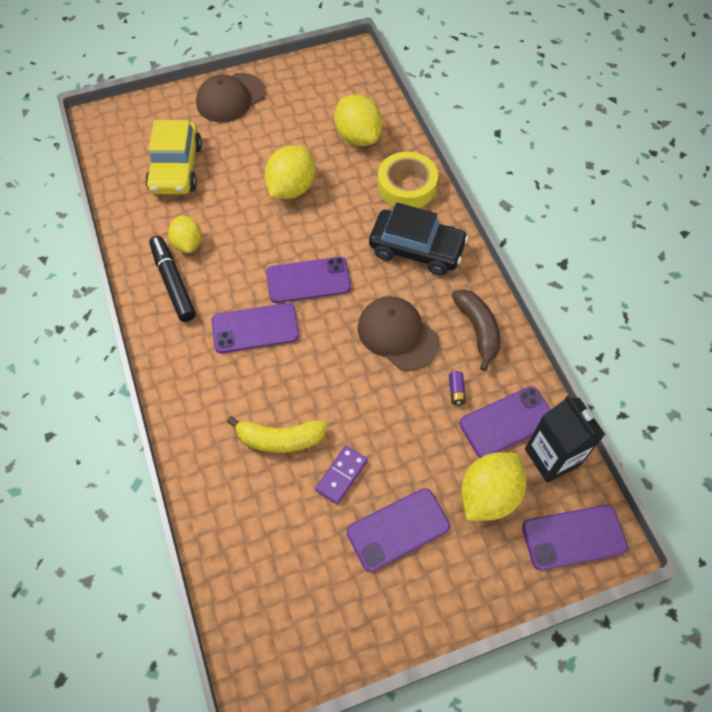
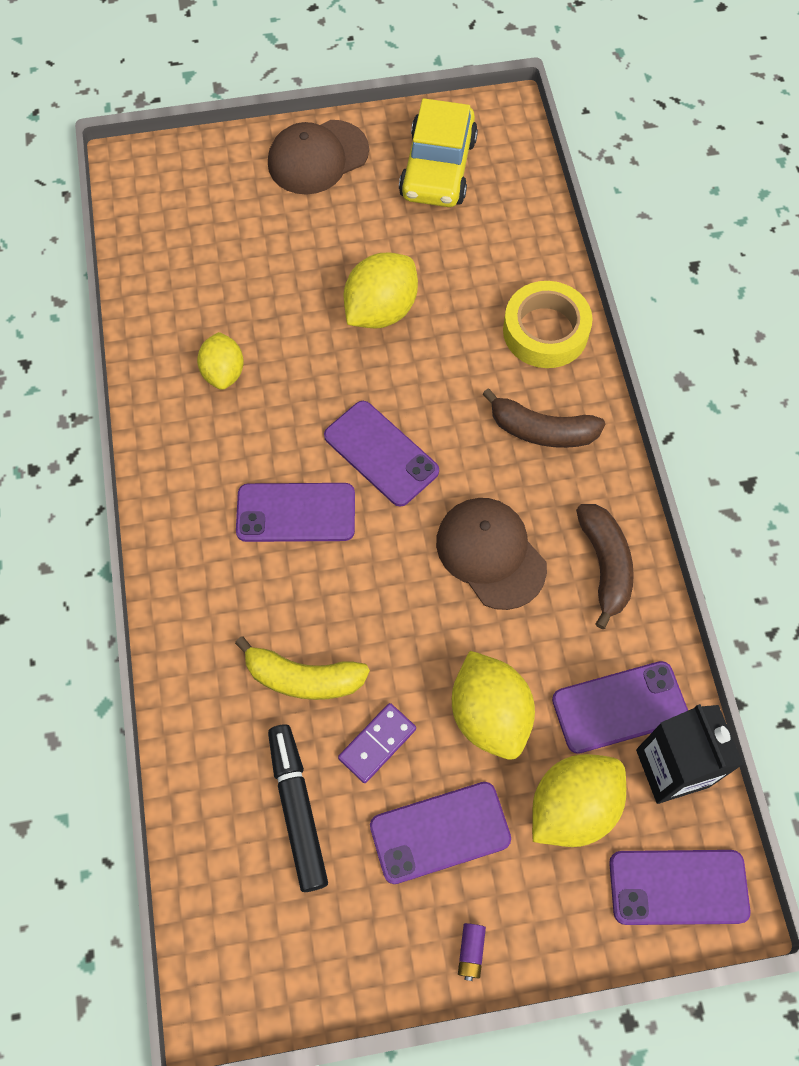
camera: 10 degrees right, 5 degrees up
yellow car [145,120,202,194] -> yellow car moved to [399,98,478,207]
black marker [149,236,196,322] -> black marker moved to [268,724,328,892]
purple phone [266,257,351,303] -> purple phone turned 45 degrees clockwise [324,401,439,507]
yellow lemon [334,95,383,146] -> yellow lemon moved to [452,651,535,760]
black car [369,203,469,276] -> brown banana [482,388,605,448]
purple battery [449,371,466,405] -> purple battery moved to [458,923,486,981]

